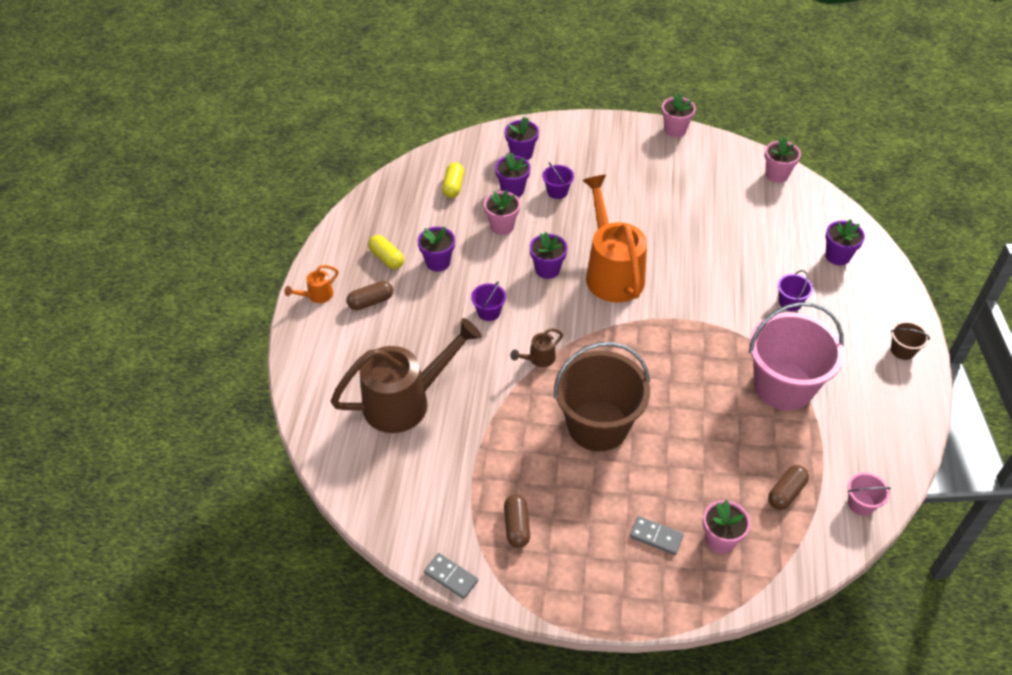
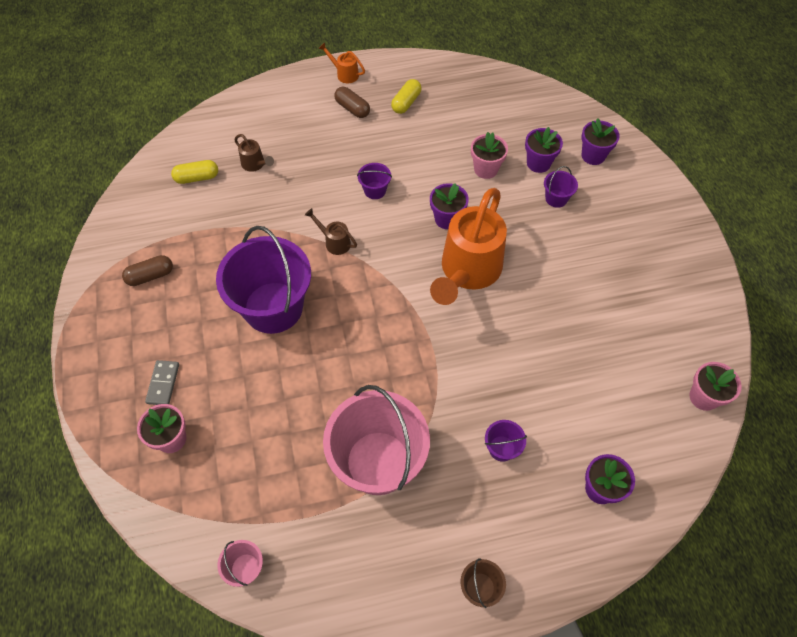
camera: 70 degrees right, 10 degrees up
brown watering can [330,318,482,433] -> brown watering can [234,134,274,172], size x0.42
purple flower pot [418,227,455,272] -> none
grey domino [424,553,478,599] -> none
yellow capsule [442,162,464,198] -> yellow capsule moved to [171,160,218,184]
brown bucket [554,342,650,451] -> purple bucket [216,226,311,334]
orange watering can [583,175,647,303] -> orange watering can turned 150 degrees clockwise [430,188,507,305]
pink flower pot [662,93,696,137] -> none
brown capsule [768,465,809,510] -> none

